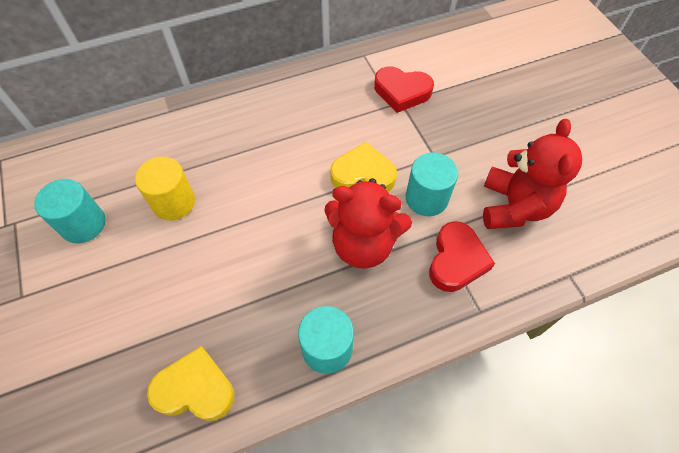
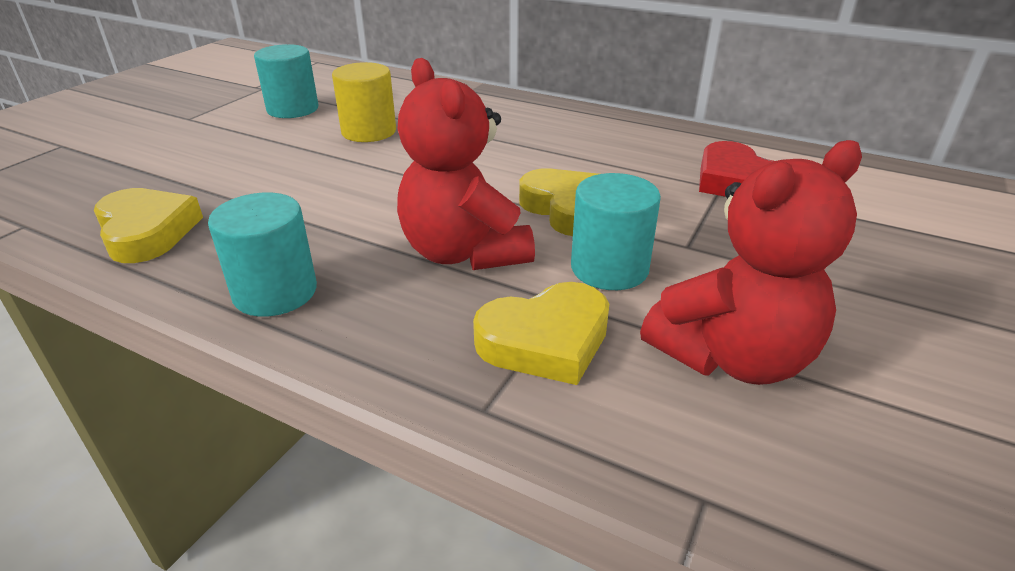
camera: 50 degrees right, 25 degrees down
red heart [429,221,495,292] -> yellow heart [473,282,609,385]

